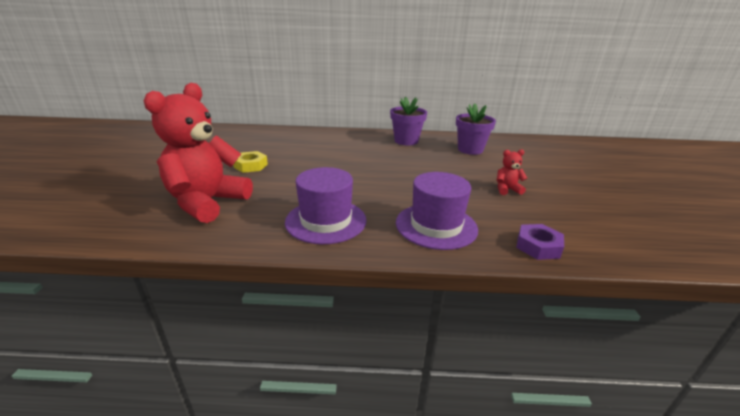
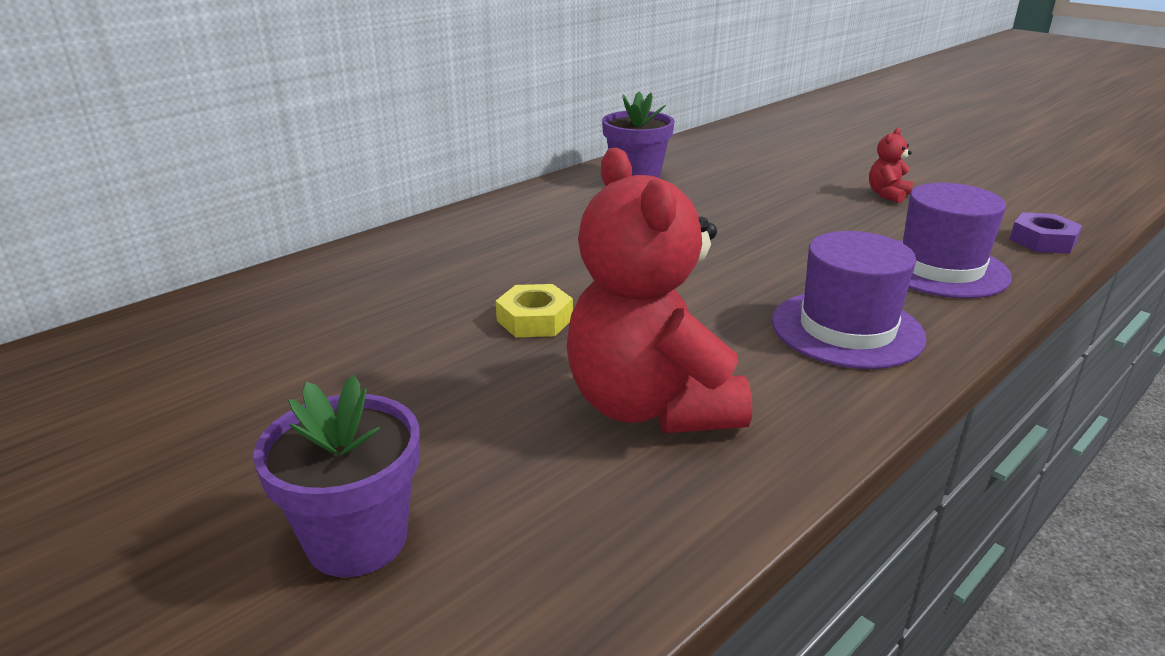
camera: 45 degrees left, 0 degrees up
purple flower pot [456,104,496,155] -> purple flower pot moved to [253,375,420,577]

